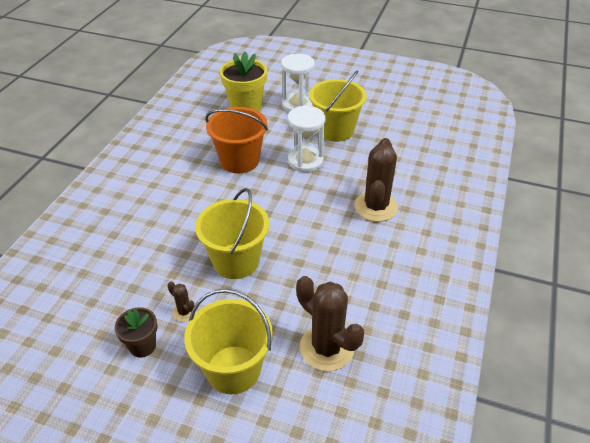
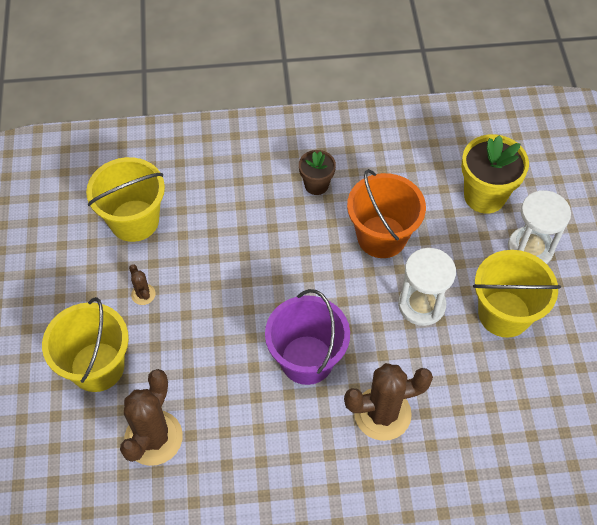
camera: 65 degrees right, 15 degrees up
brown flower pot [115,307,158,358] -> brown flower pot moved to [299,150,336,195]
brown cactus [167,282,196,322] -> brown cactus turned 45 degrees counterclockwise [129,264,156,305]
yellow bucket [195,188,269,279] -> yellow bucket moved to [86,157,165,242]
none -> purple bucket [265,289,350,385]

